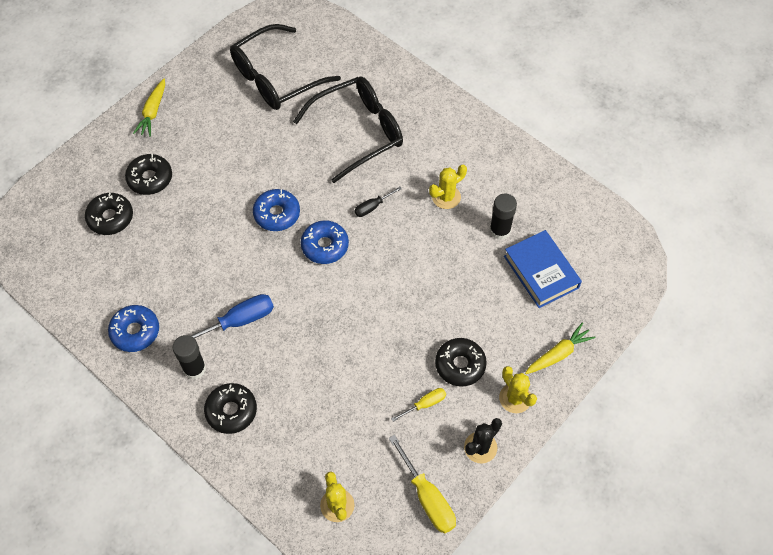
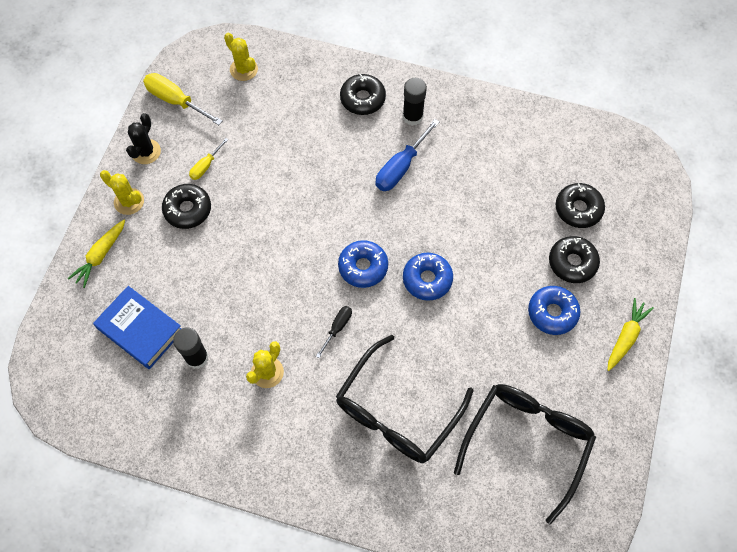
camera: 155 degrees right, 5 degrees up
blue donut [108,305,159,352] -> blue donut moved to [528,286,580,335]
yellow carrot [133,79,165,137] -> yellow carrot turned 45 degrees clockwise [607,298,654,371]

